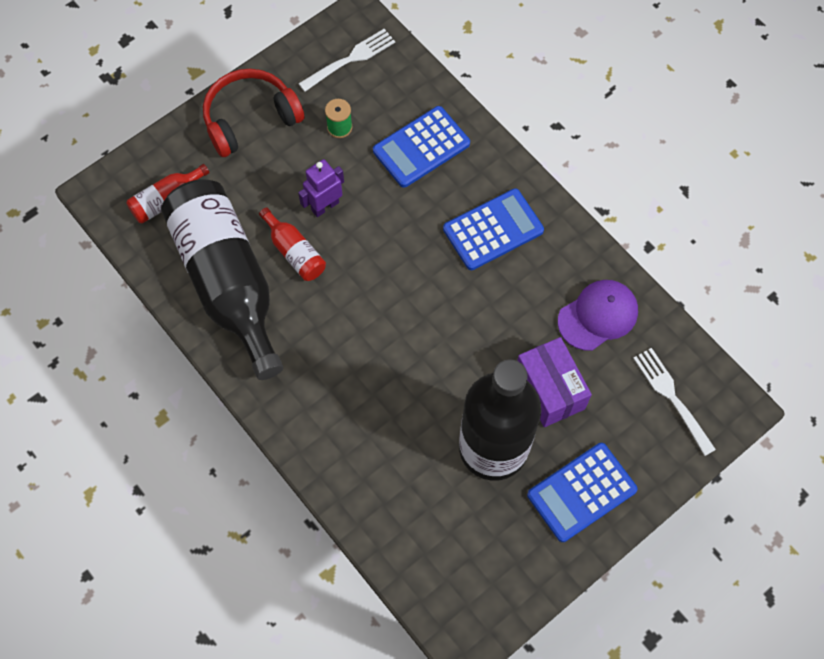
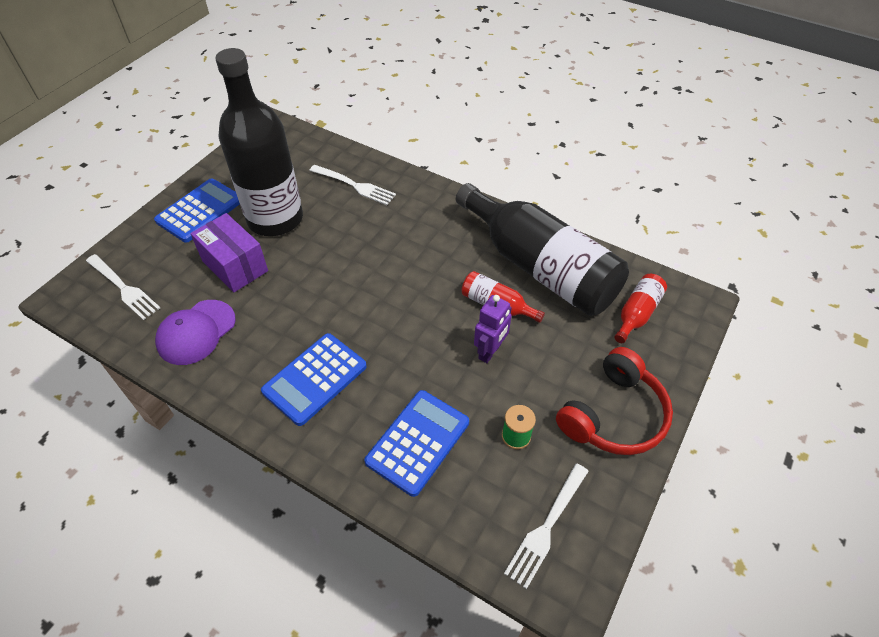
camera: 160 degrees right, 15 degrees down
none -> white fork [309,165,396,205]

